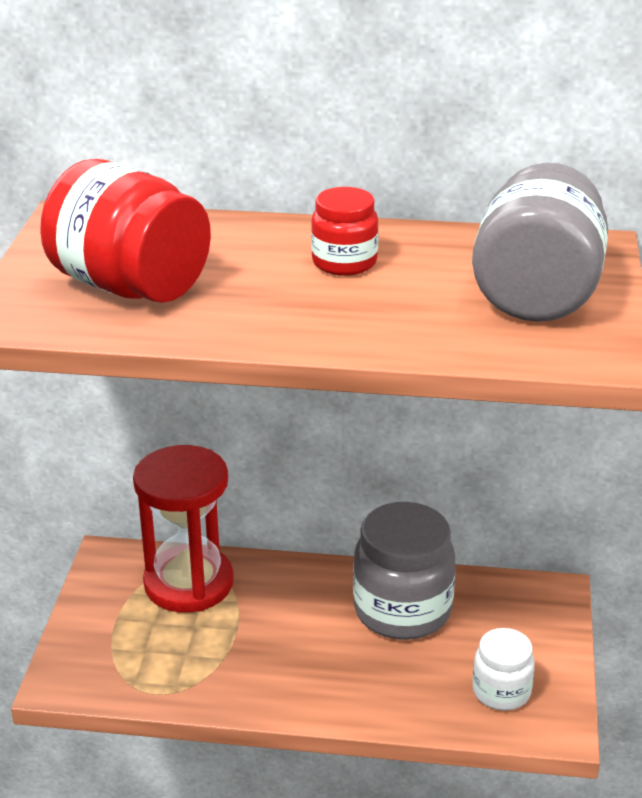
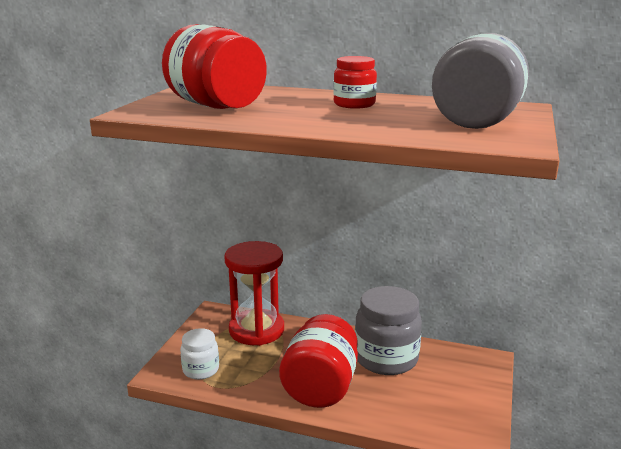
camera: 10 degrees right, 10 degrees down
white jar [472,628,535,710] -> white jar moved to [180,328,219,380]
none -> red jar [279,314,358,408]

